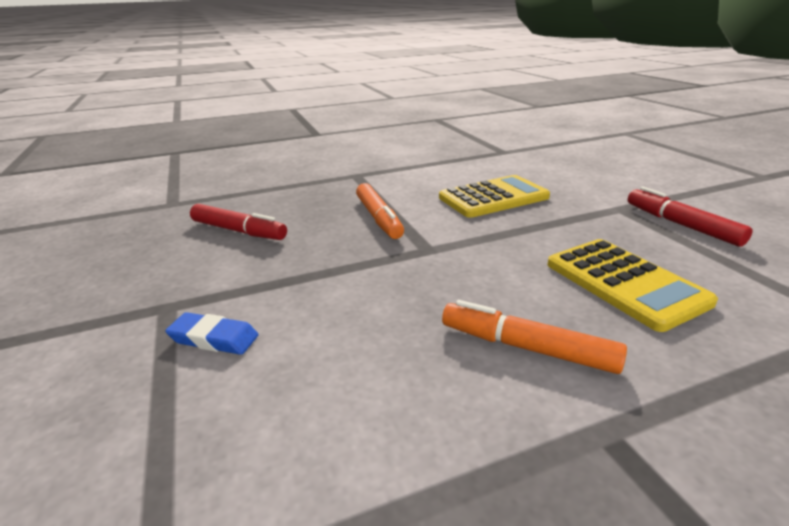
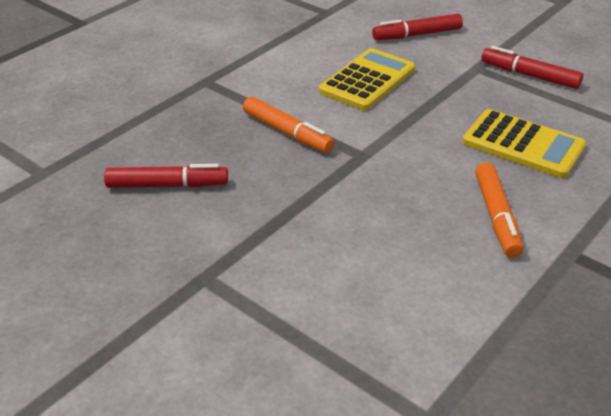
camera: 30 degrees left, 10 degrees up
blue eraser [165,312,259,355] -> none
orange marker [442,300,627,374] -> orange marker turned 90 degrees counterclockwise [475,162,523,258]
none -> red marker [372,14,463,40]

